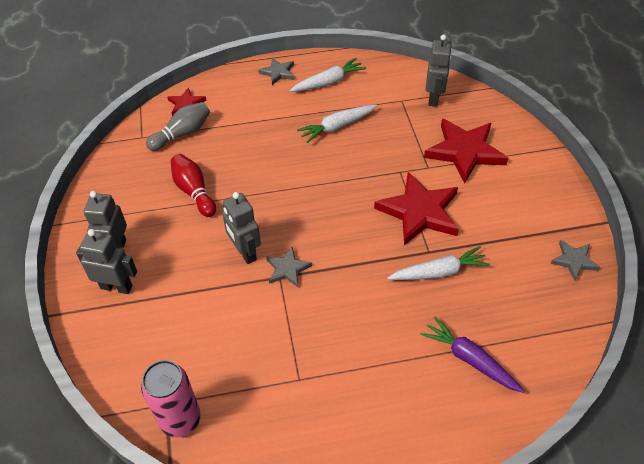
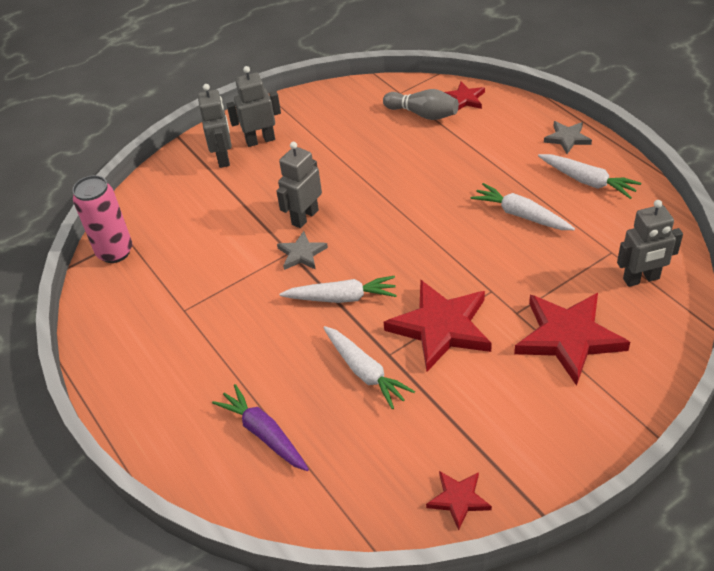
camera: 70 degrees right, 5 degrees down
red bowling pin [171,154,216,217] -> none
purple carrot [420,317,525,393] -> purple carrot turned 60 degrees counterclockwise [212,384,309,471]
grey star [550,240,601,281] -> red star [426,471,492,531]
none -> white carrot [279,276,397,303]

